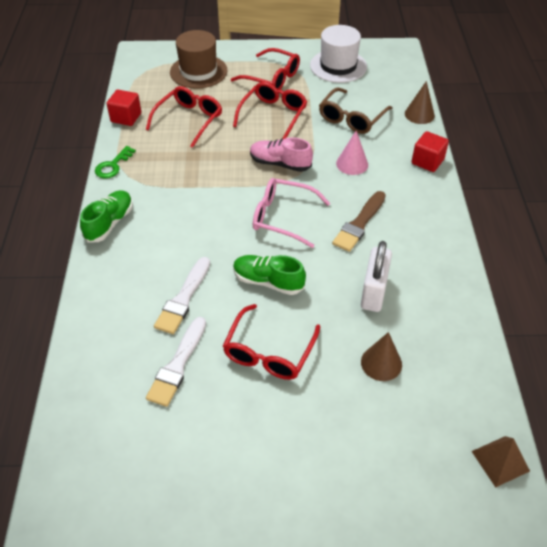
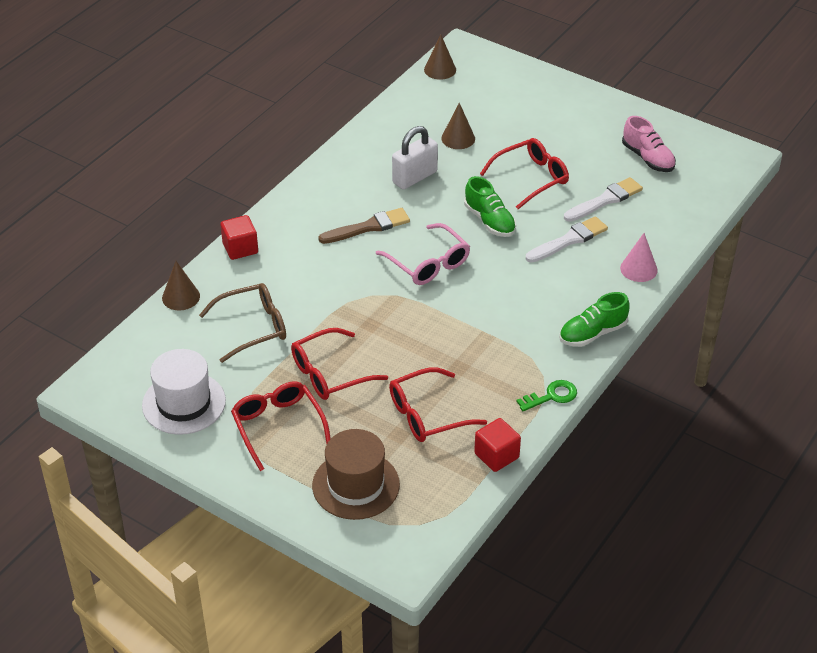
camera: 145 degrees left, 5 degrees down
pink shoe [250,137,313,172] -> pink shoe moved to [622,116,676,172]
pink cone [336,131,368,175] -> pink cone moved to [620,233,658,282]
brown pyramid [471,436,530,487] -> brown cone [424,35,456,80]

